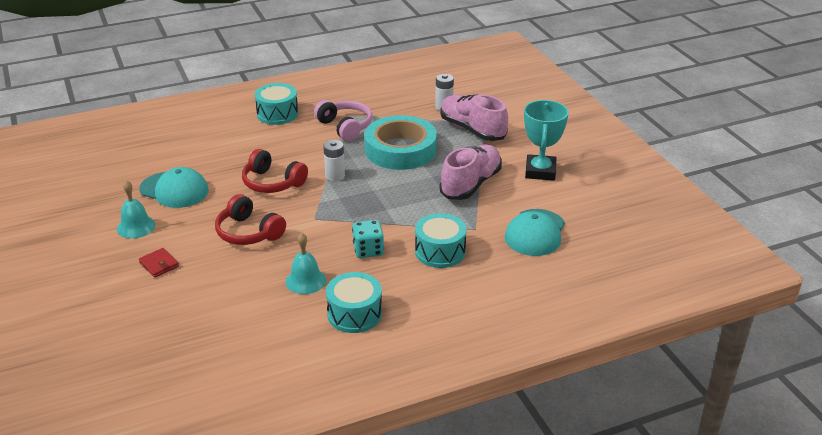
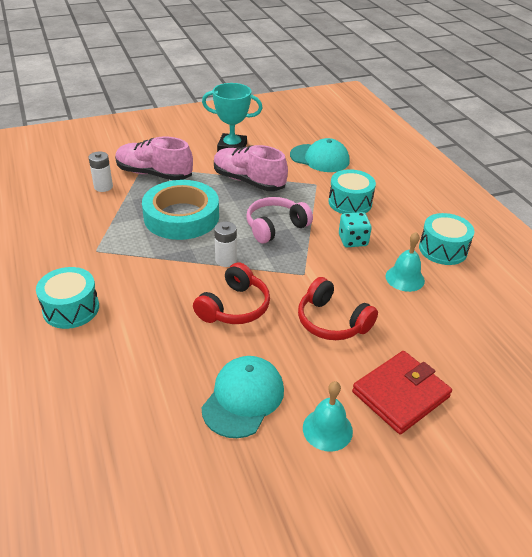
camera: 90 degrees left, 5 degrees up
red wallet [139,248,179,278] -> red wallet [352,351,452,434], size x1.96
red headphones [215,194,286,245] -> red headphones turned 90 degrees clockwise [298,277,378,340]
pink headphones [314,100,373,141] -> pink headphones moved to [246,197,313,244]
pink shoe [440,94,508,141] -> pink shoe turned 60 degrees clockwise [115,136,193,180]

